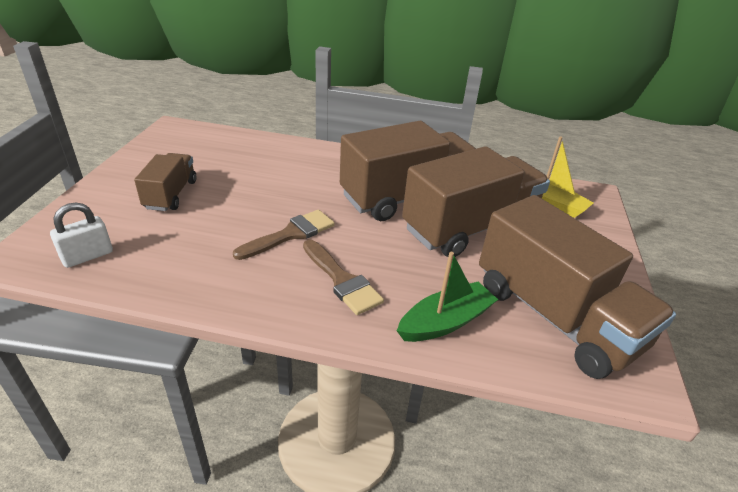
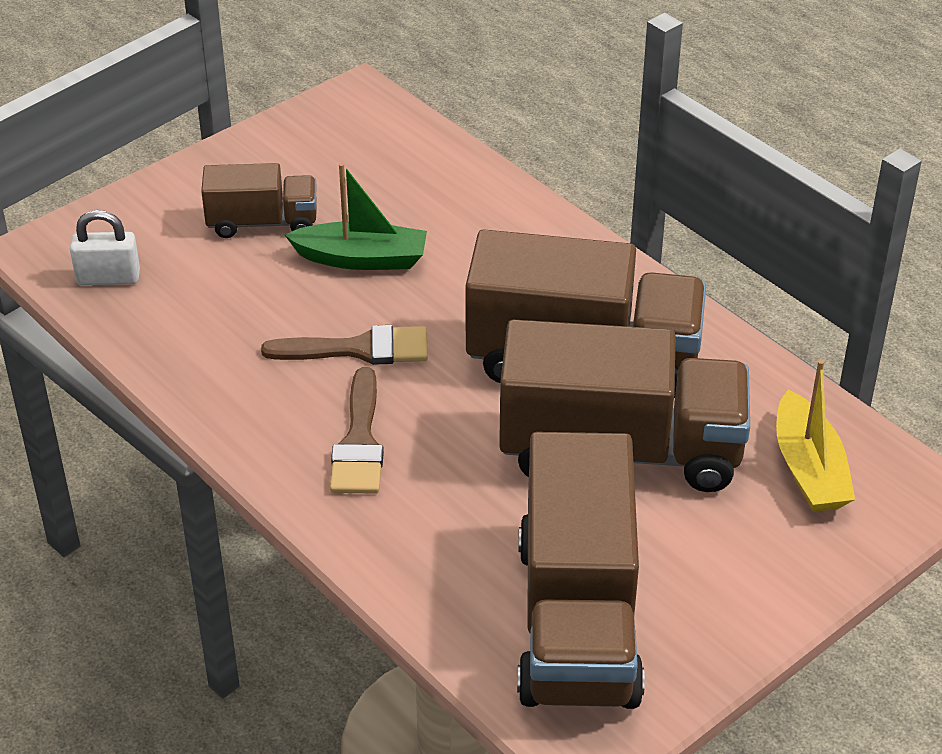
camera: 40 degrees right, 5 degrees up
brown truck [134,153,196,211] -> brown truck turned 45 degrees clockwise [201,163,317,238]
green boat [397,252,498,342] -> green boat moved to [285,163,427,270]

